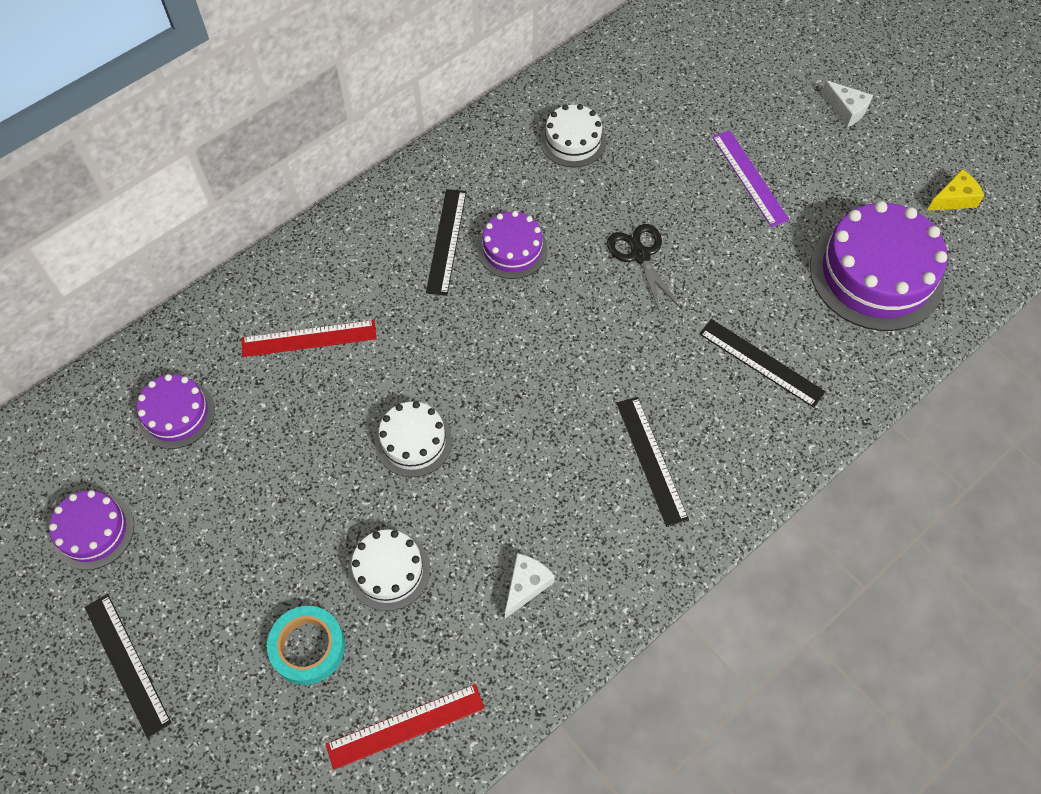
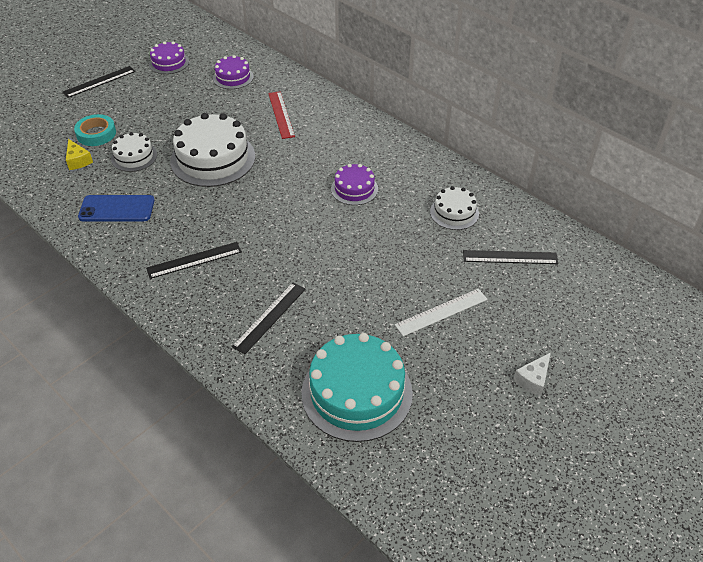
camera: 85 degrees right, 15 degrees down
red ruler [326,684,485,770] -> none
white cake [375,401,452,477] -> white cake [170,113,255,187], size x1.86
black ruler [426,189,466,296] -> black ruler moved to [463,250,558,264]
white cheese [505,553,555,619] -> blue phone [78,195,155,221]
black scissors [607,224,681,315] -> none
purple ruler [712,130,790,227] -> white ruler [395,289,488,336]
purple cake [810,201,947,331] -> turquoise cake [301,333,413,442]
yellow cheese [927,169,985,211] -> yellow cheese moved to [66,139,93,170]

